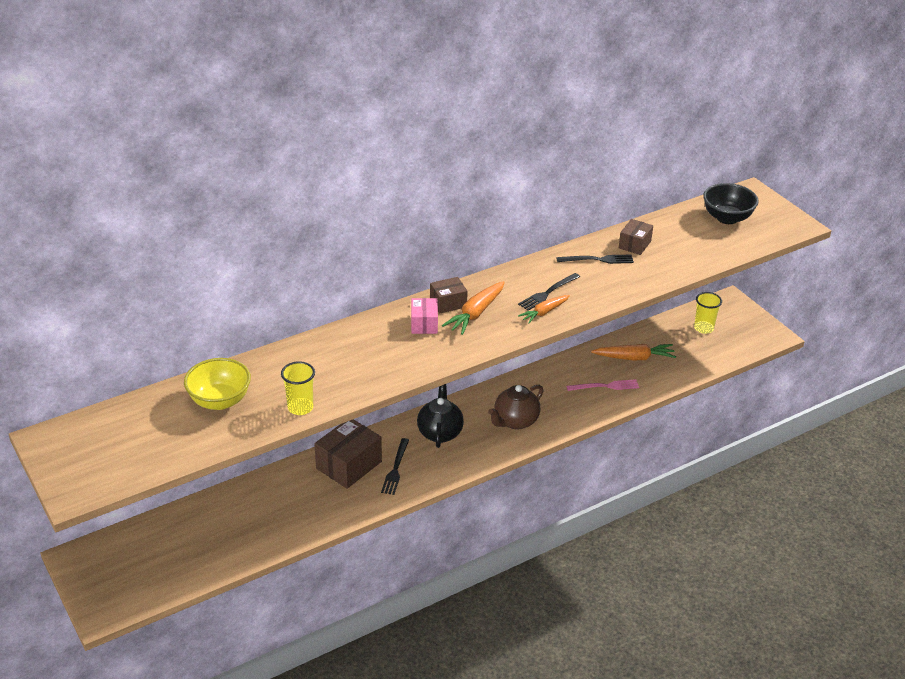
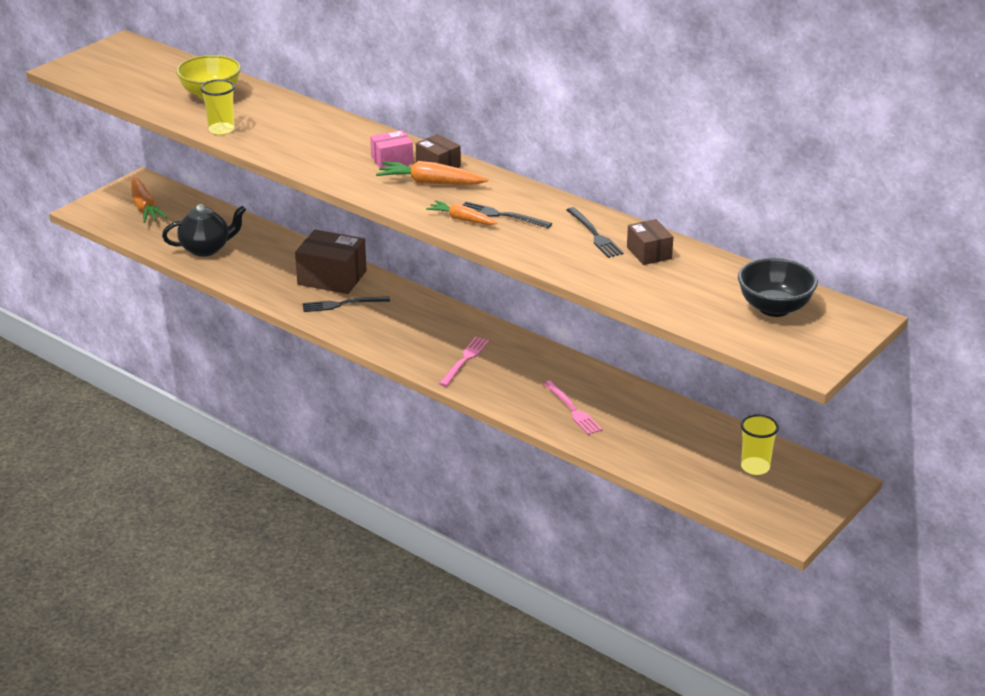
camera: 70 degrees right, 5 degrees down
black teapot [417,384,464,448] -> black teapot moved to [162,204,246,257]
brown teapot [488,385,543,429] -> pink fork [439,337,489,387]
orange carrot [591,344,676,360] -> orange carrot moved to [131,177,168,223]
brown box [619,219,653,255] -> brown box turned 60 degrees clockwise [627,219,673,265]

